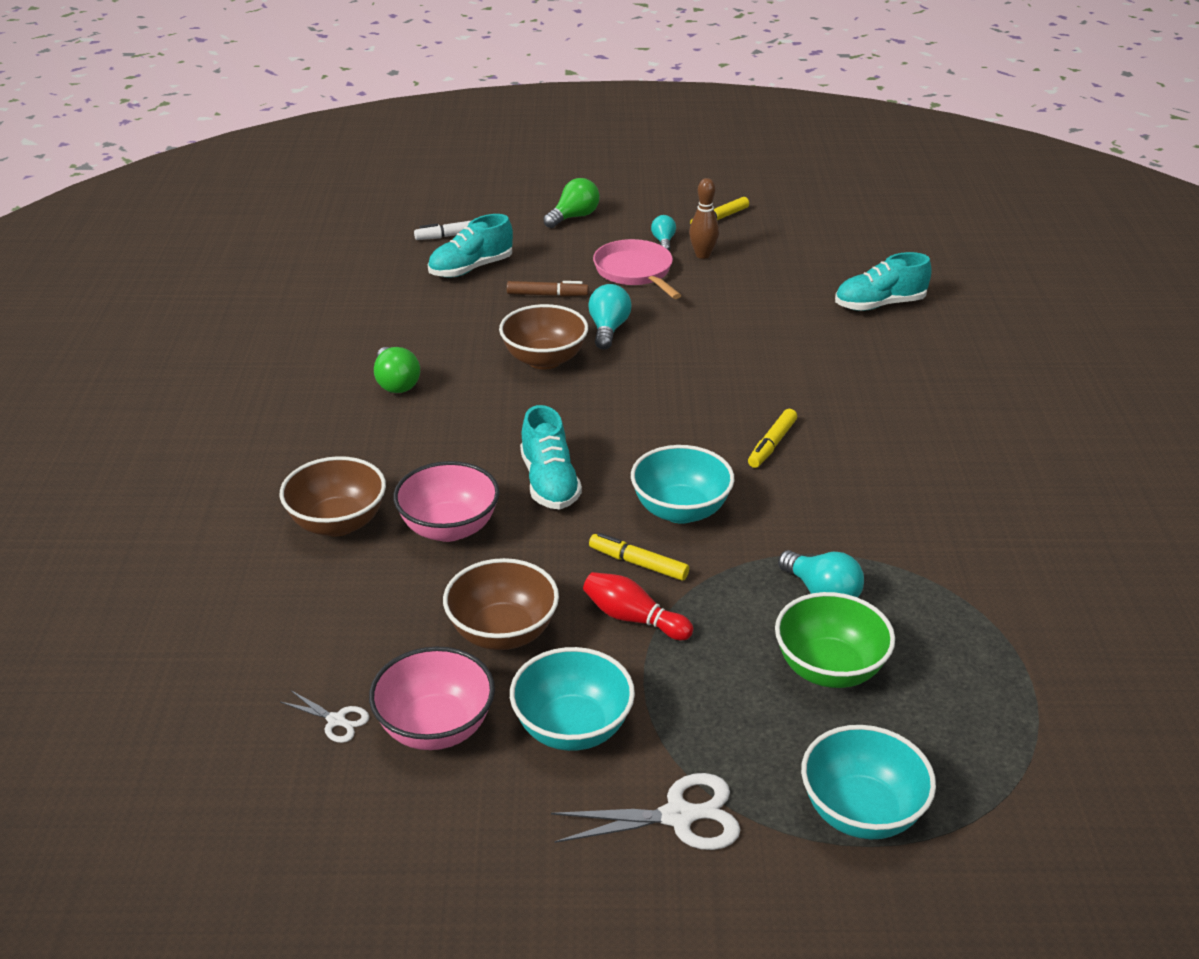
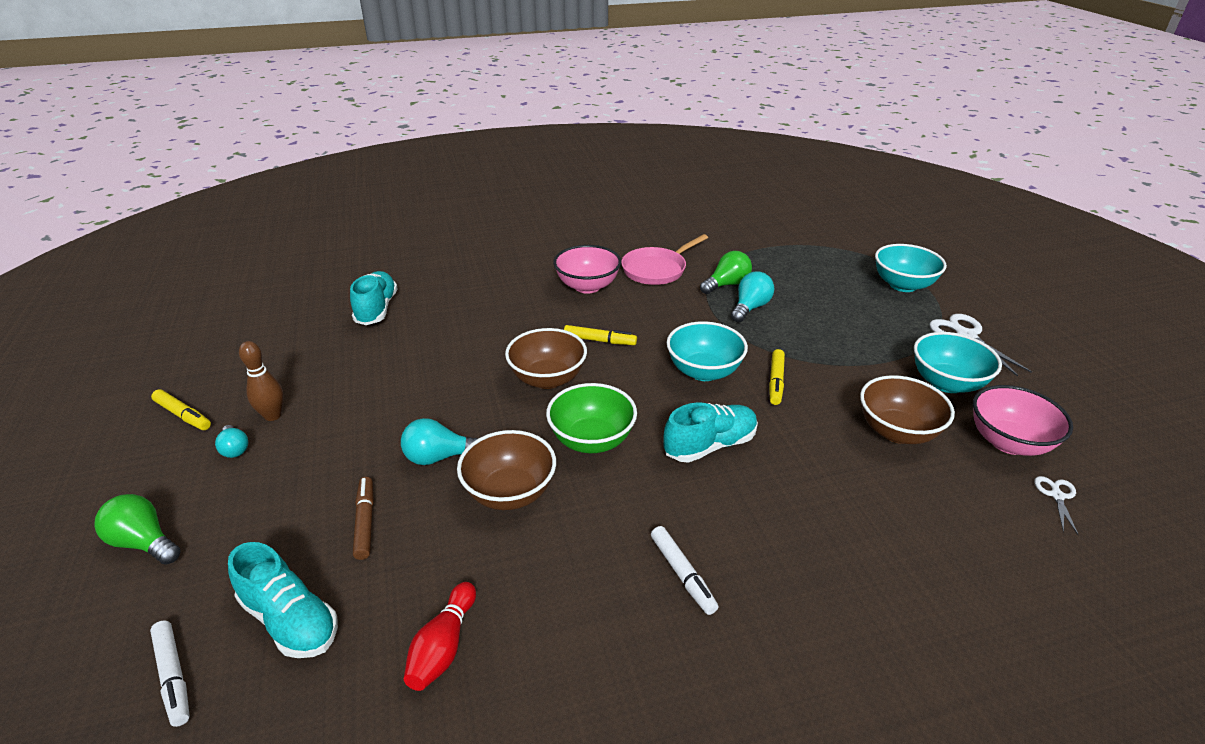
camera: 105 degrees left, 0 degrees up
brown bowl [279,456,386,536] -> brown bowl moved to [505,328,587,389]
green light bulb [374,347,420,393] -> green light bulb moved to [700,251,752,294]
pink bowl [393,461,500,542] -> pink bowl moved to [553,245,621,294]
red bowling pin [583,572,693,640] -> red bowling pin moved to [404,582,476,691]
pink pan [593,239,681,299] -> pink pan moved to [621,234,708,285]
turquoise light bulb [651,215,676,250] -> turquoise light bulb turned 105 degrees counterclockwise [215,425,248,458]
green bowl [775,592,895,688] -> green bowl moved to [546,383,637,453]
turquoise shoe [835,252,932,311] -> turquoise shoe turned 150 degrees counterclockwise [350,271,398,325]
none -> white marker [651,526,718,615]

